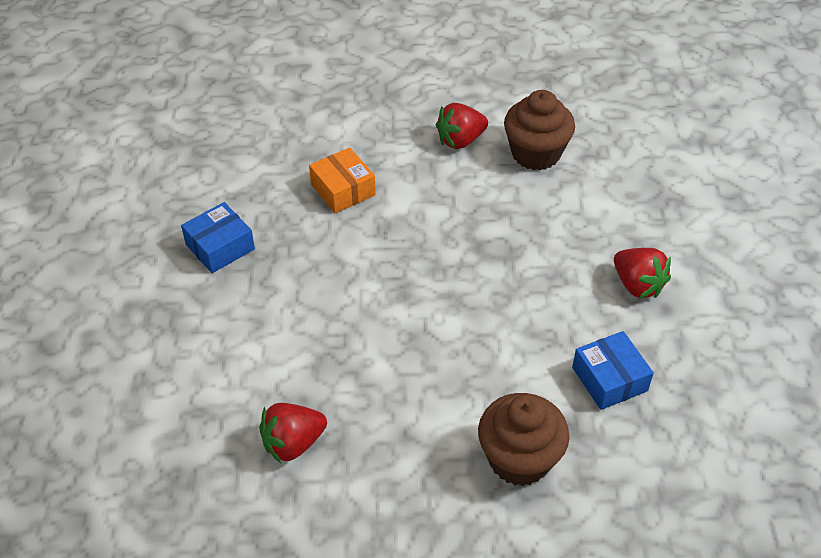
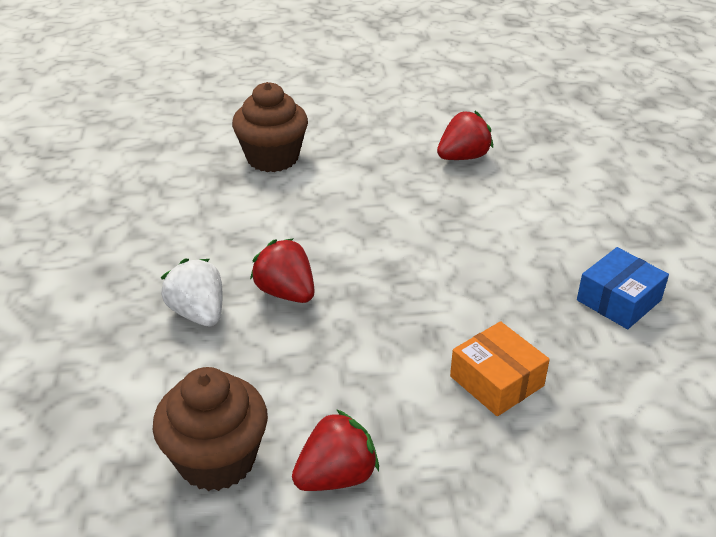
camera: 175 degrees right, 10 degrees down
blue box [572,331,654,410] -> none
red strawberry [614,248,671,298] -> red strawberry moved to [250,238,315,303]
none -> white strawberry [161,259,223,327]

